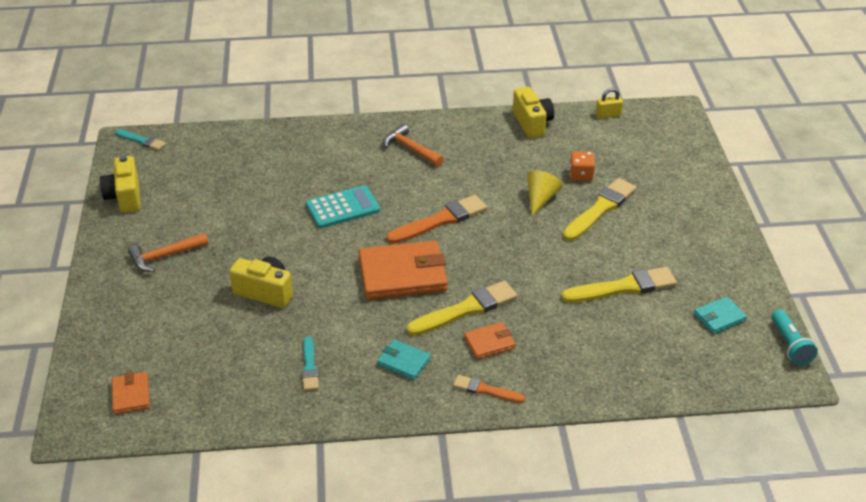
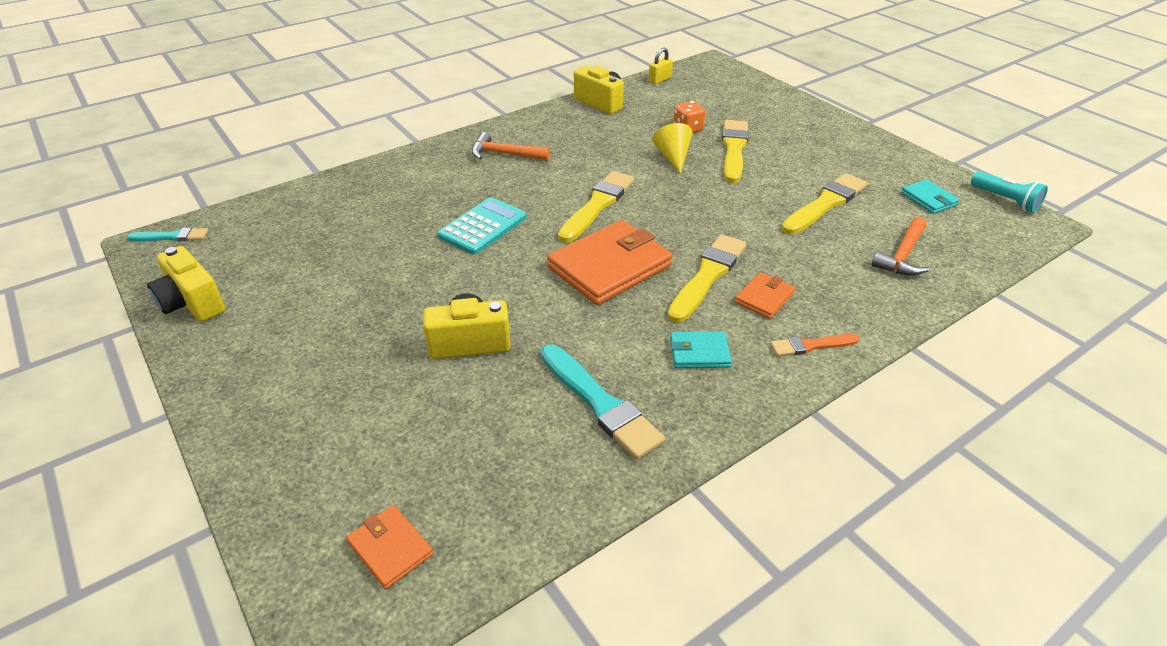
camera: 30 degrees left, 0 degrees up
orange hammer [128,233,209,272] -> orange hammer moved to [871,217,929,276]
turquoise brush [302,337,319,391] -> turquoise brush [541,344,665,460], size x1.77
orange brush [386,195,487,244] -> yellow brush [558,171,634,243]
turquoise wallet [694,296,747,334] -> turquoise wallet turned 60 degrees counterclockwise [901,179,960,214]

